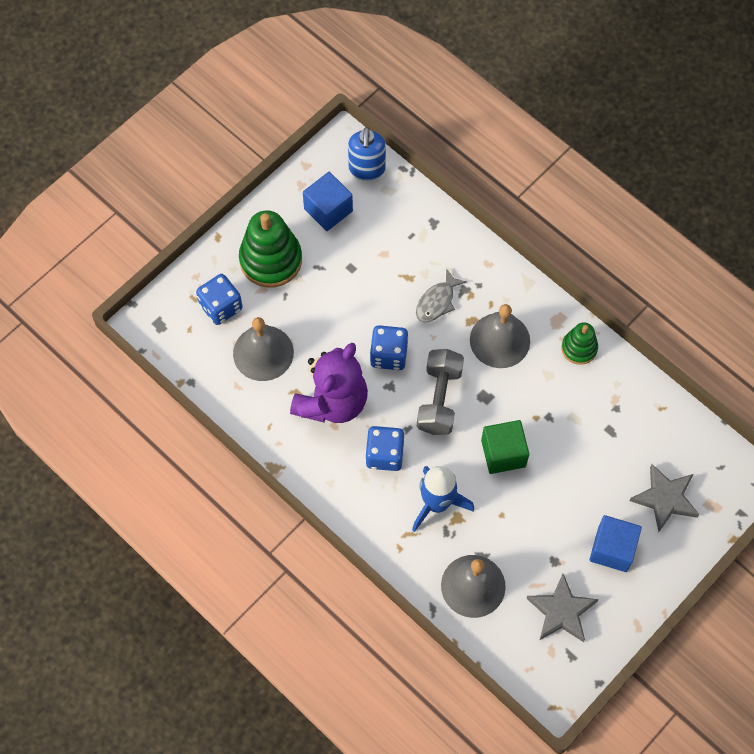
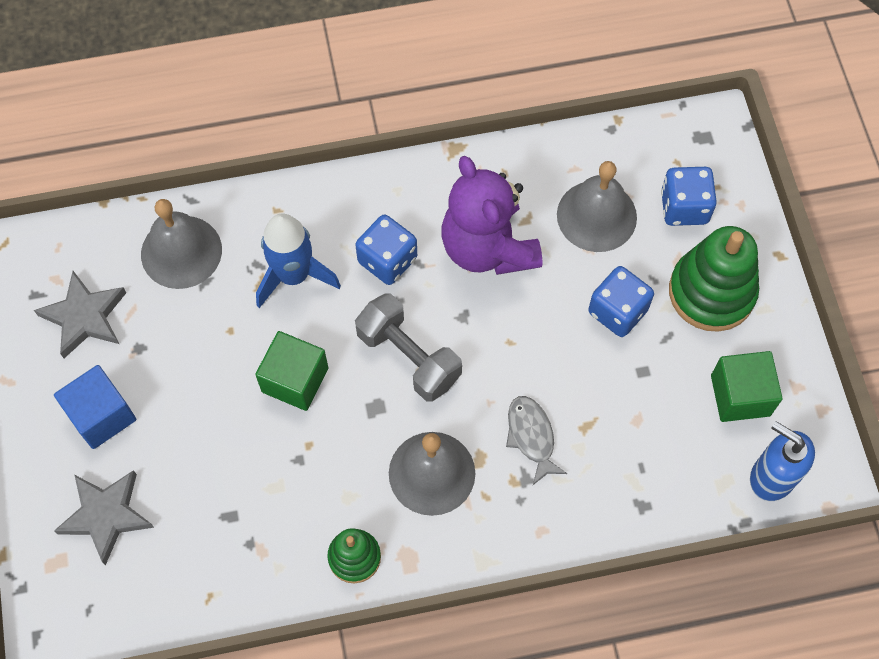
camera: 125 degrees right, 0 degrees up
blue cube [303,172,353,231] -> green cube [711,351,783,422]
blue dice [370,325,409,370] -> blue dice moved to [588,266,654,337]

